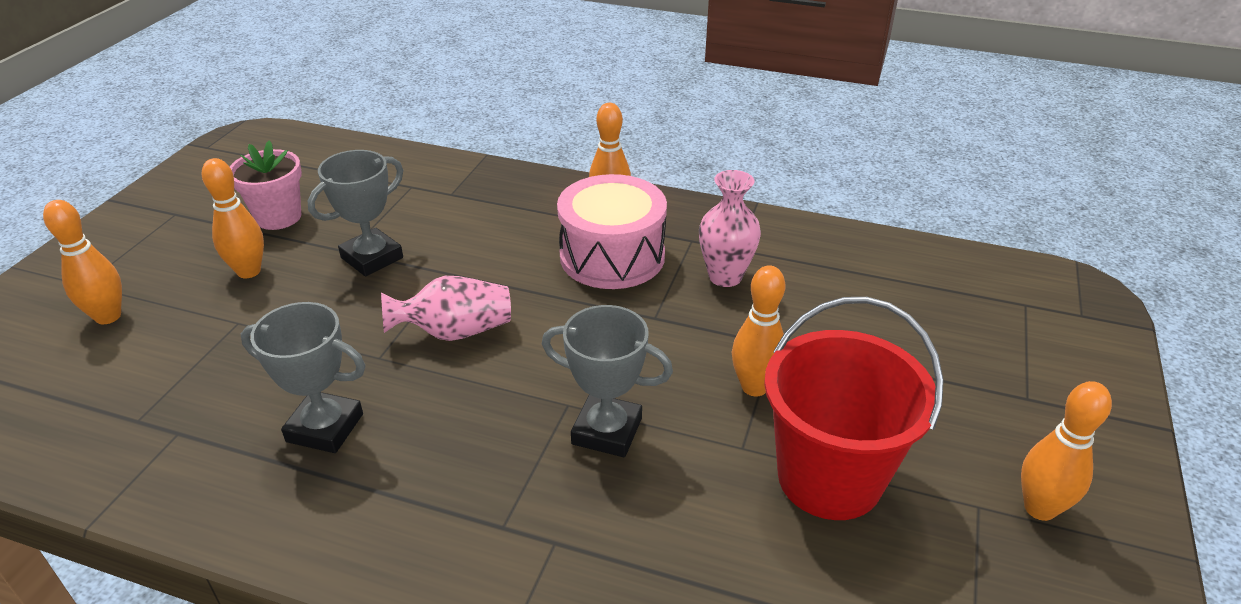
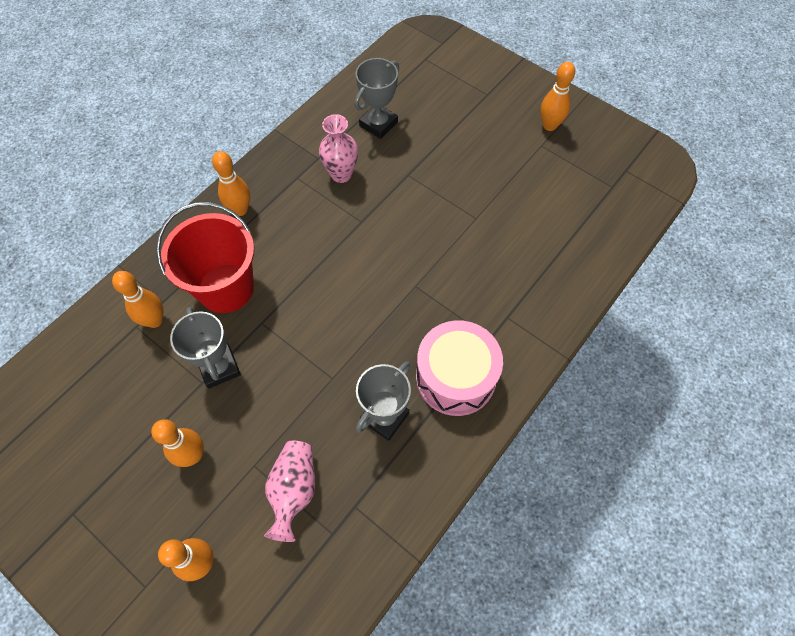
camera: 70 degrees left, 25 degrees up
pink flower pot [230,140,302,230] -> none
pink vase [381,276,511,341] -> pink vase moved to [264,441,315,542]
grey trophy [542,305,673,457] -> grey trophy moved to [355,58,399,139]
pink drum [557,174,667,289] -> pink drum moved to [416,320,503,416]
orange bowling pin [732,265,785,396] -> orange bowling pin moved to [112,271,163,328]
red bucket [764,297,944,520] -> red bucket moved to [156,202,254,313]

